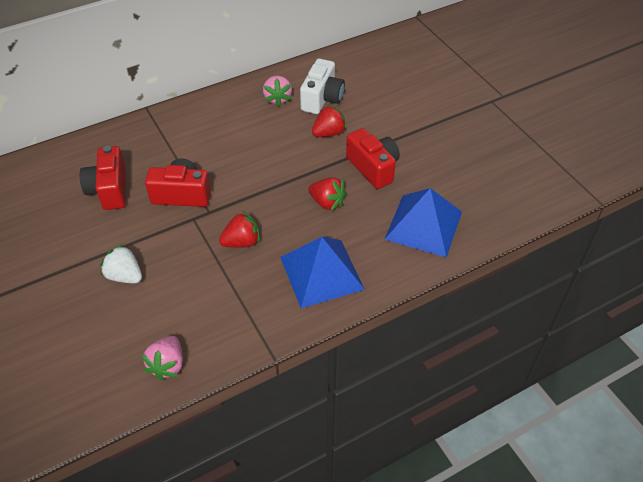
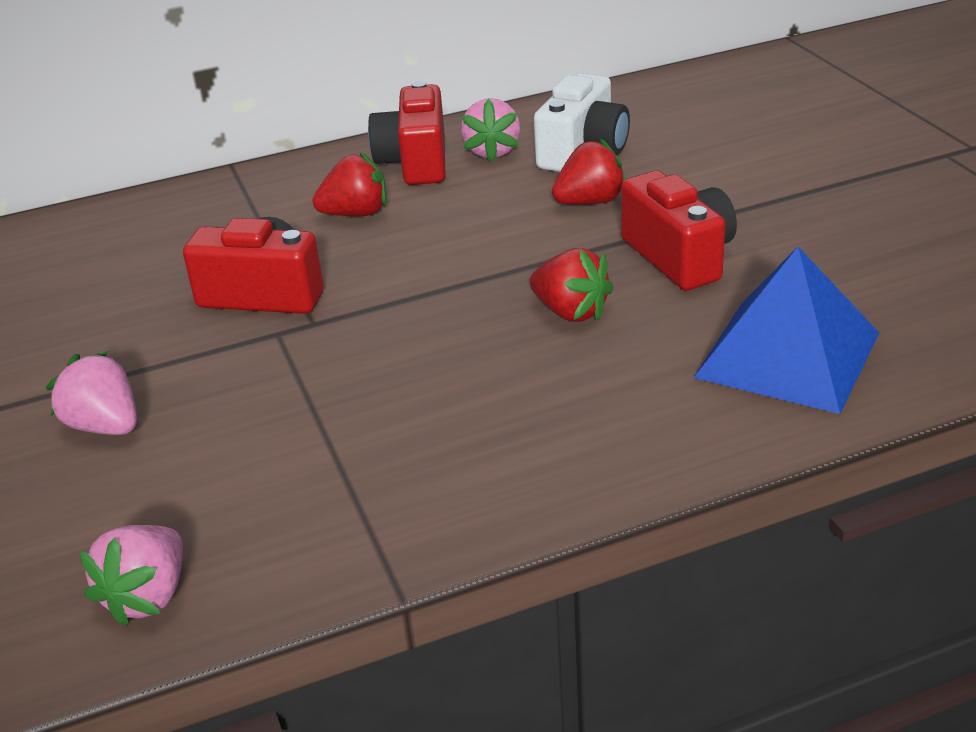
camera: 10 degrees right, 15 degrees down
red camera [79,146,126,210] -> red camera moved to [368,81,445,185]
white strawberry [100,244,142,283] -> pink strawberry [46,351,137,435]
red strawberry [219,211,260,248] -> red strawberry moved to [312,152,386,216]
blue pyramid [280,237,365,308] -> none

